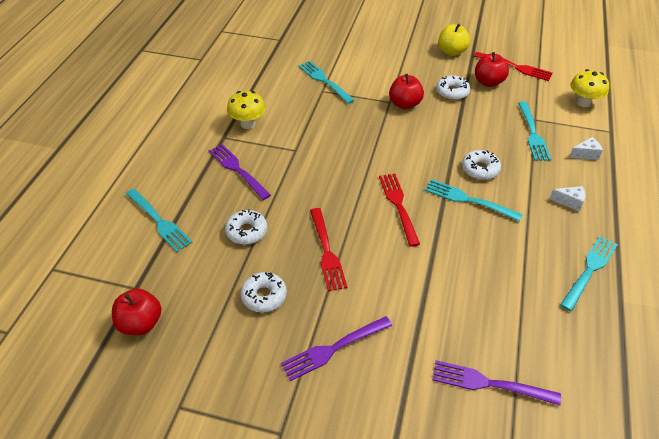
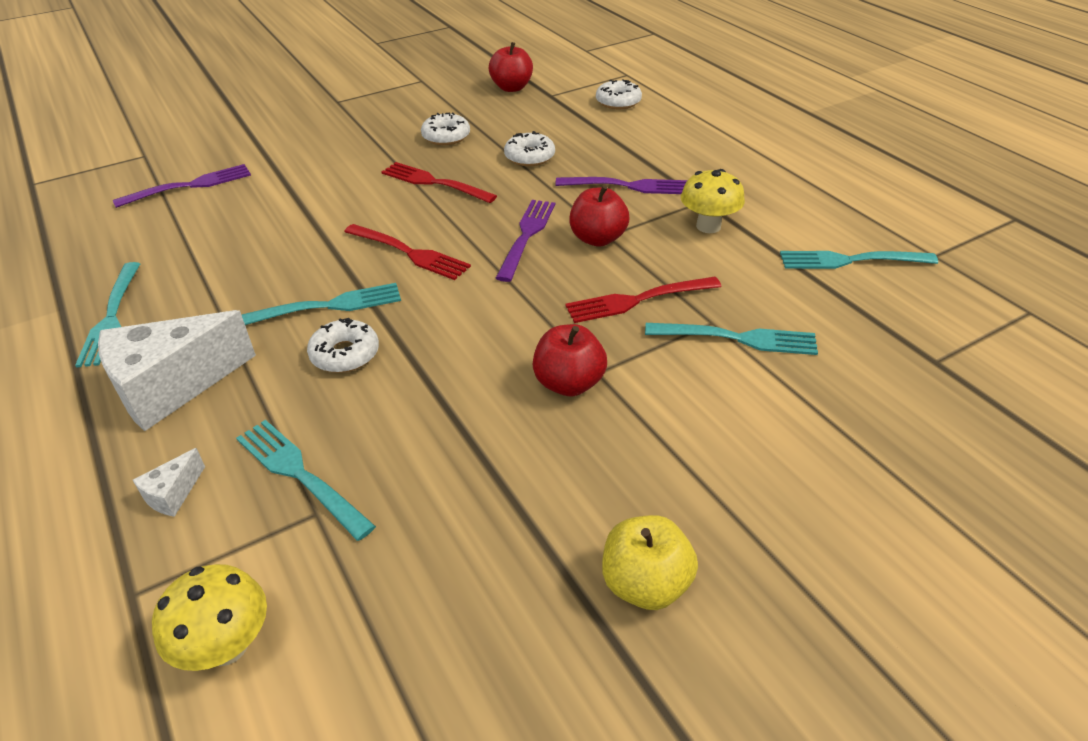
camera: 135 degrees right, 5 degrees down
turquoise fork [126,189,193,252] -> turquoise fork moved to [780,251,938,269]
purple fork [281,316,392,381] -> purple fork moved to [496,200,555,282]
white donut [436,75,470,100] -> white donut moved to [596,79,642,109]
red fork [474,52,553,81] -> red fork moved to [565,277,721,323]
red apple [475,52,509,87] -> red apple moved to [569,185,629,247]
white cheese [549,186,585,212] -> white cheese [98,310,256,431], size x2.34

